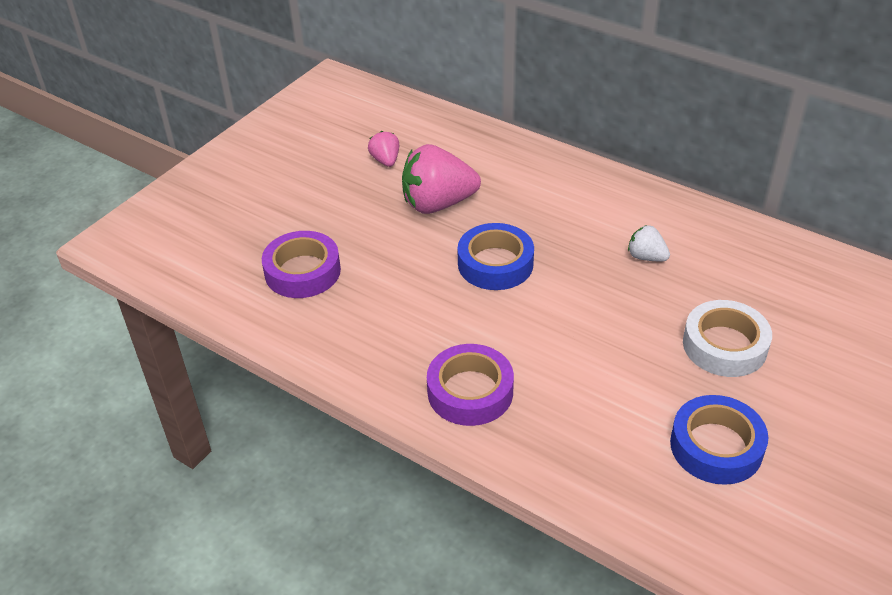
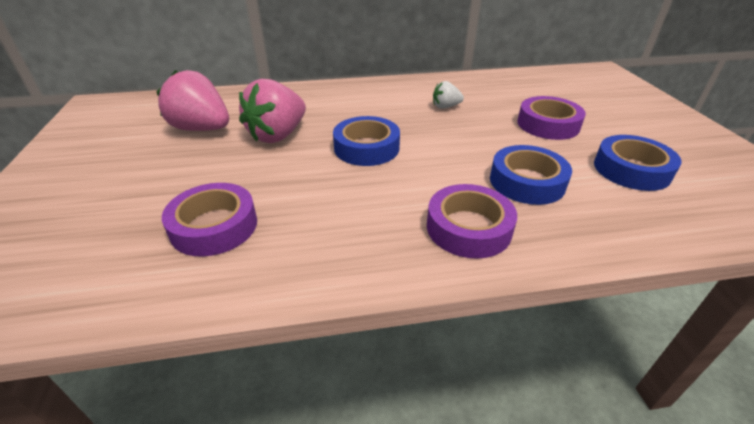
camera: 45 degrees left, 5 degrees down
pink strawberry [368,131,399,167] -> pink strawberry [157,70,229,131], size x2.01
white tape [683,300,772,377] -> purple tape [517,96,586,140]
none -> blue tape [490,145,572,205]

